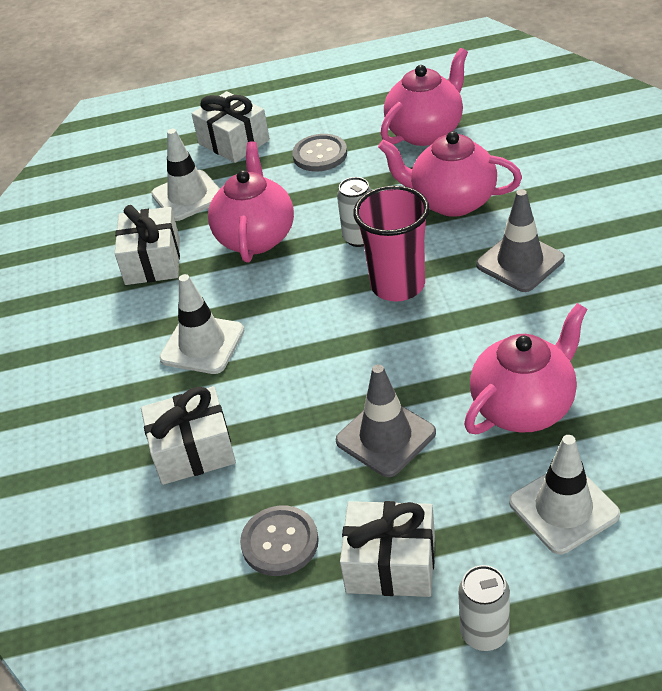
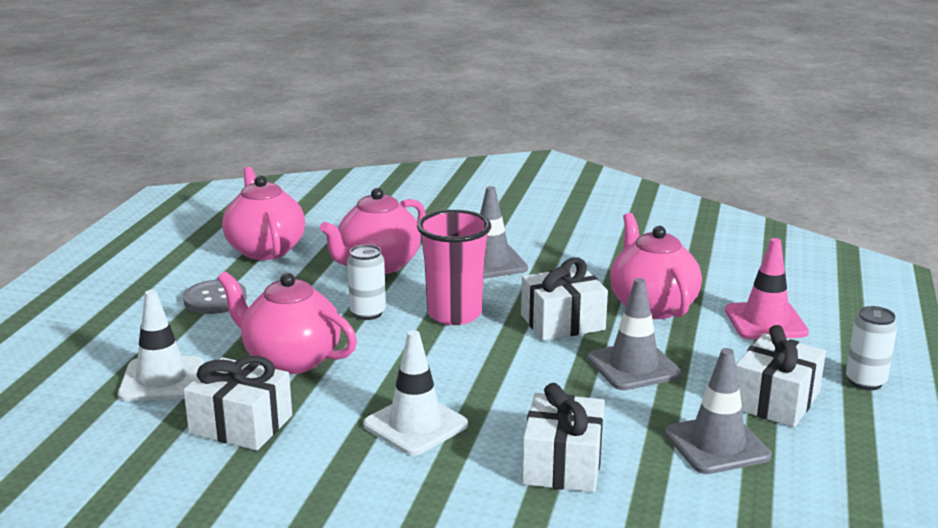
camera: 70 degrees left, 20 degrees down
white gift [191,91,270,163] -> white gift moved to [521,258,608,341]
grey button [240,506,319,576] -> grey traffic cone [665,348,772,474]
white traffic cone [509,435,620,554] -> pink traffic cone [725,238,809,340]

